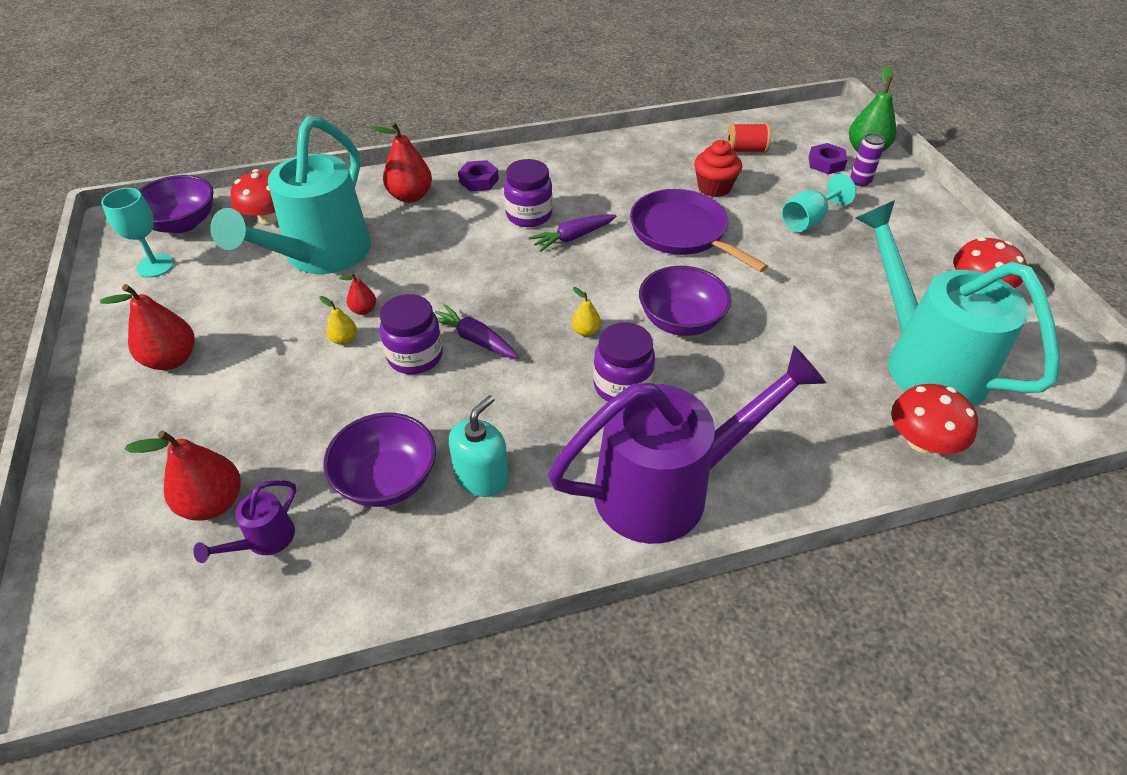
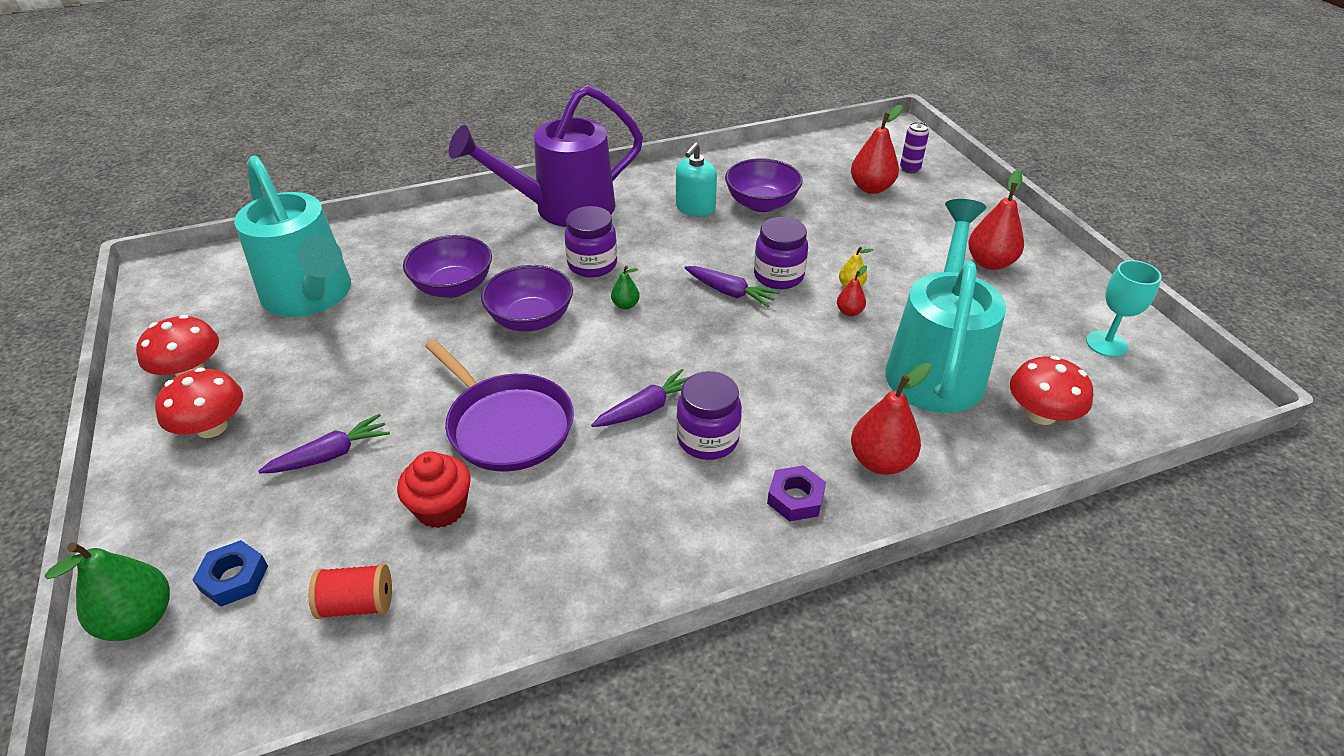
camera: 175 degrees right, 5 degrees down
purple bowl [139,175,213,233] -> purple bowl moved to [403,235,492,298]
purple watering can [193,480,296,563] -> none
yellow pear [571,287,601,336] -> green pear [611,266,640,309]
turquoise goblet [782,174,856,232] -> purple carrot [258,414,390,474]
purple nut [809,143,848,174] -> blue nut [193,540,268,607]
purple can [850,133,885,186] -> purple can moved to [900,122,929,173]
red mushroom [891,384,978,454] -> red mushroom moved to [155,367,243,438]

